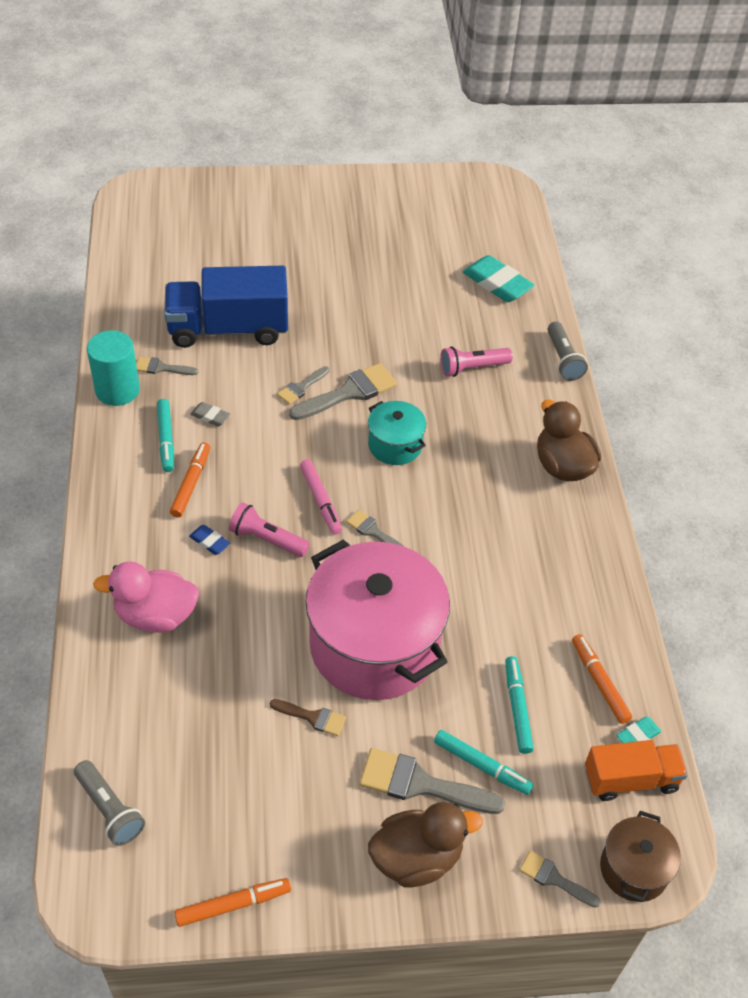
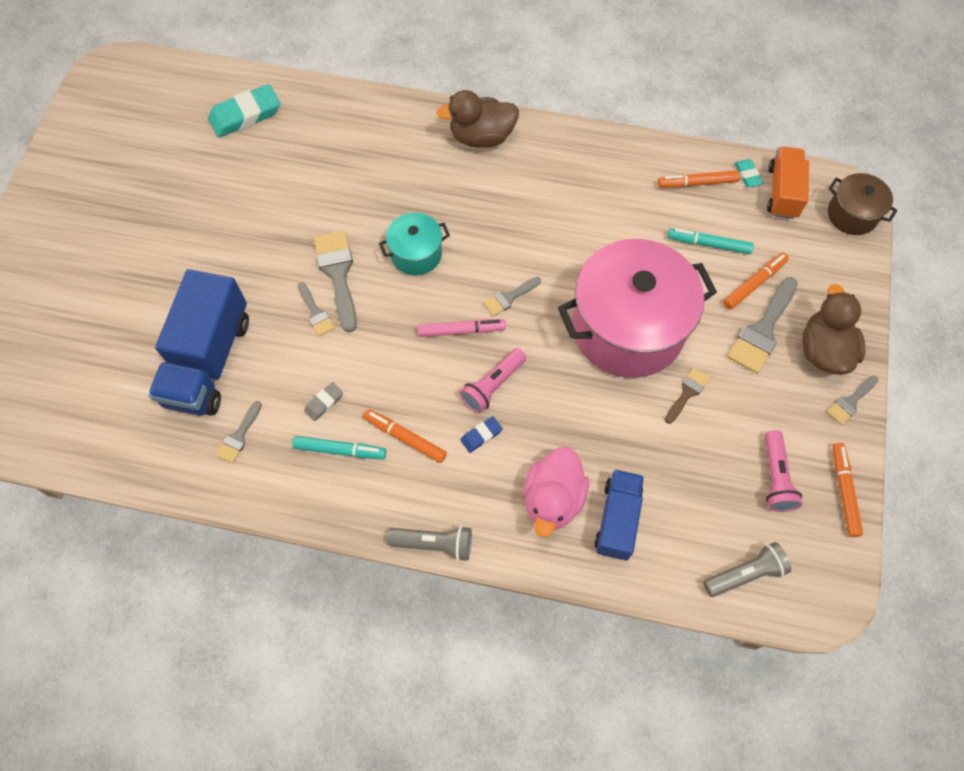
camera: 70 degrees left, 15 degrees up
turquoise cylinder [87,330,140,406] -> none
turquoise marker [434,730,533,795] -> orange marker [723,253,789,310]
pink flashlight [440,347,513,377] -> pink flashlight moved to [765,430,802,512]
grey brush [519,851,601,908] -> grey brush moved to [827,375,878,425]
grey flashlight [548,322,588,381] -> grey flashlight moved to [387,526,472,561]
none -> blue truck [594,469,644,560]

